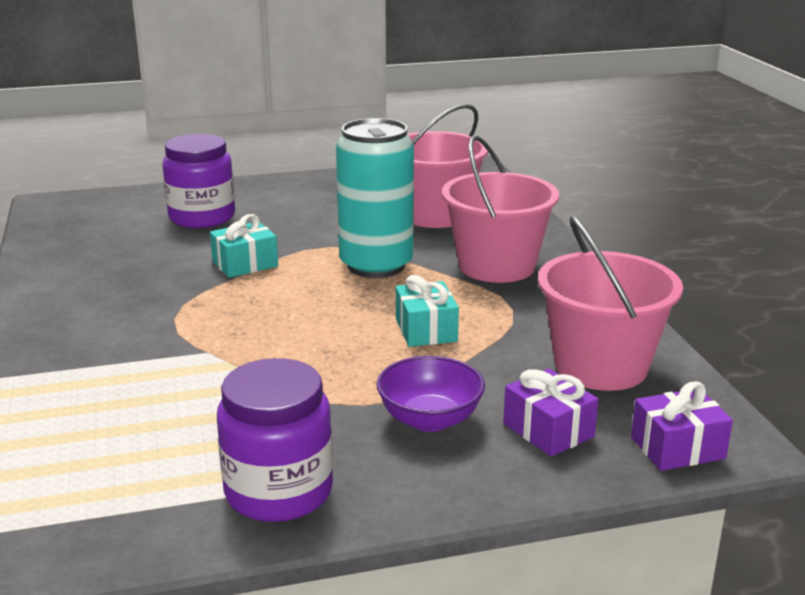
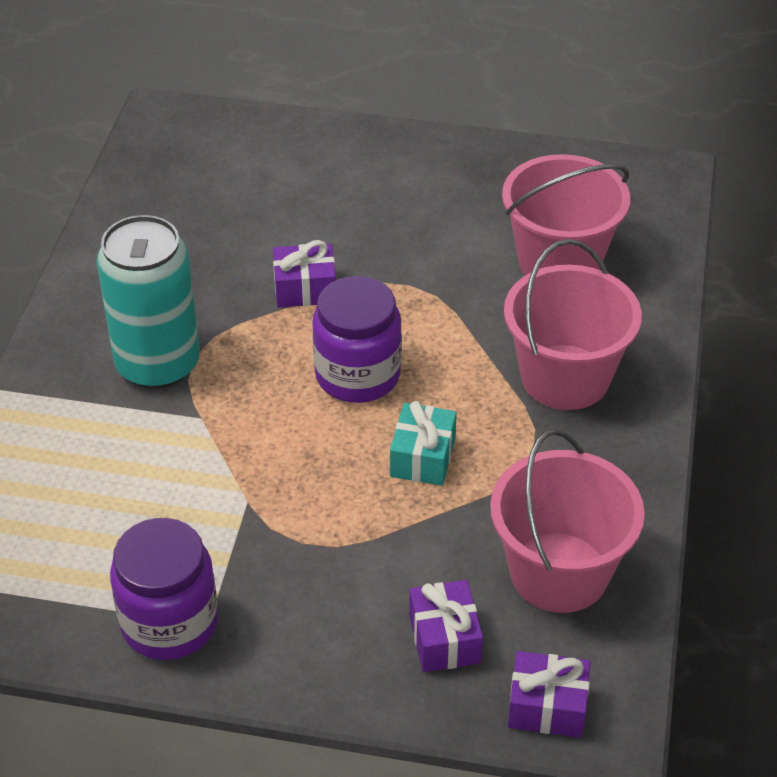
camera: 25 degrees right, 20 degrees up
purple jar [162,134,235,228] -> purple jar moved to [312,276,402,403]
turquoise gift [210,214,278,278] -> purple gift [273,240,336,308]
turquoise can [336,118,414,278] -> turquoise can moved to [96,215,200,389]
purple bowl [377,356,485,432] -> none

